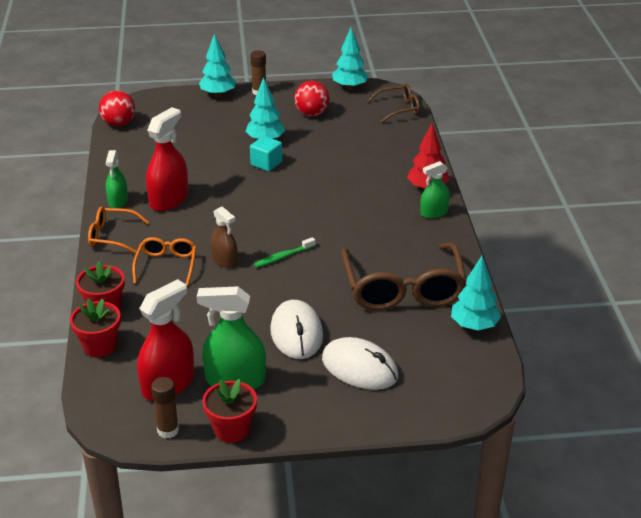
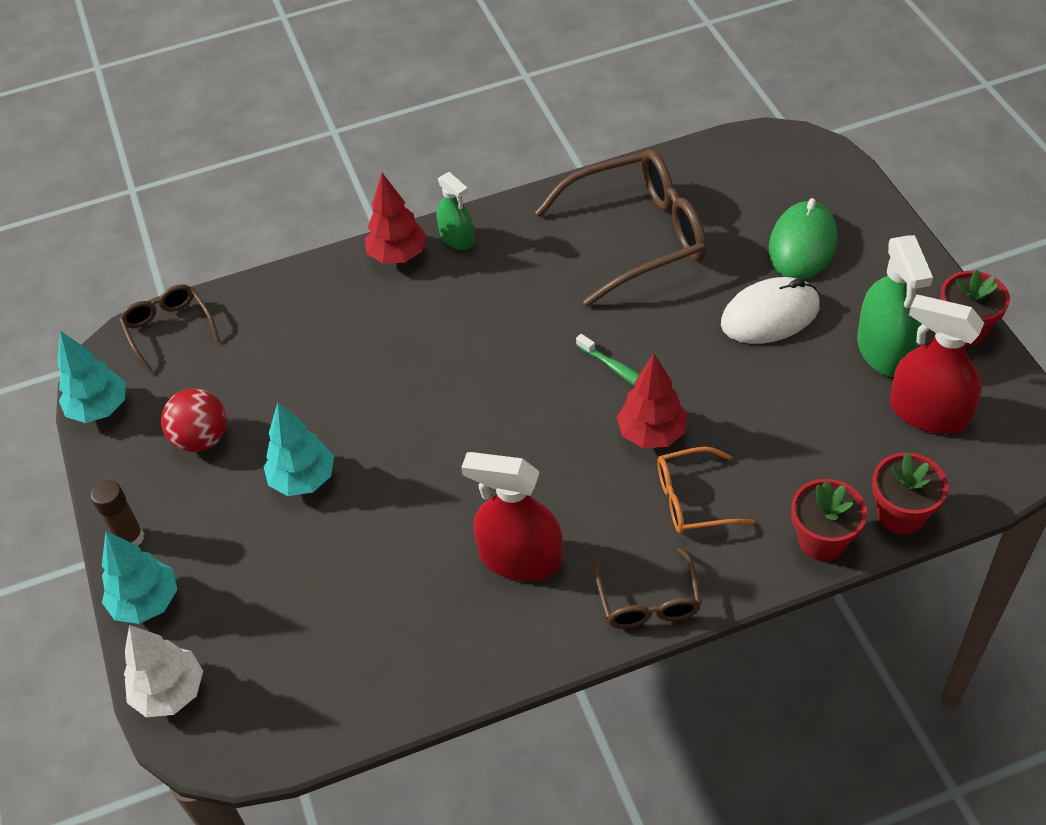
camera: 100 degrees left, 15 degrees up
orange glasses [88,207,149,254] -> brown glasses [594,547,701,628]
red ball [99,90,135,127] -> none
green spray bottle [106,150,128,208] -> none
brown glue stick [151,377,179,438] -> none
brown spray bottle [210,207,238,268] -> red tree [617,354,687,448]
turquoise cube [250,136,282,171] -> none
white mouse [322,337,398,390] -> green mouse [769,198,837,280]
turquoise tree [451,256,501,330] -> none
none -> white tree [124,625,203,717]

